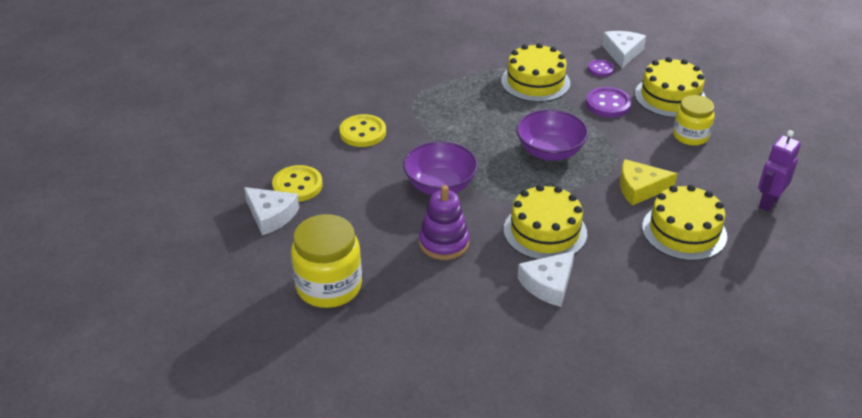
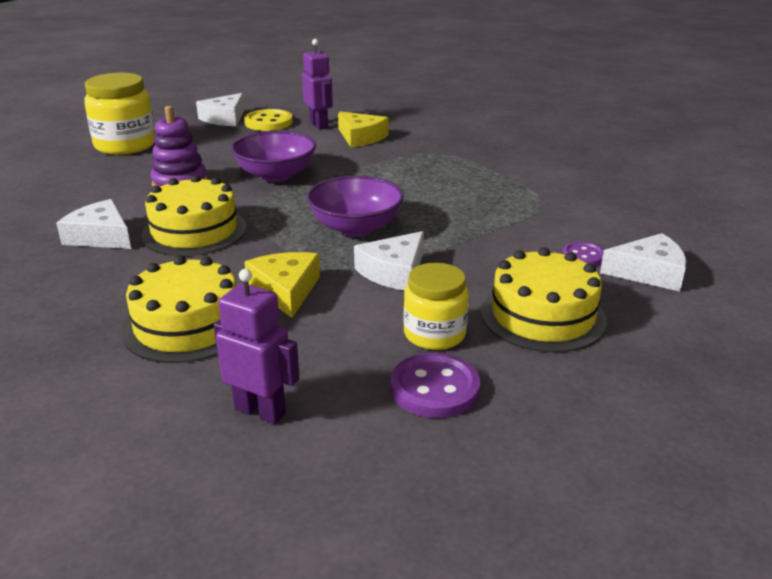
camera: 80 degrees right, 10 degrees down
yellow button [339,114,386,147] -> yellow cheese [338,111,389,147]
yellow cake [501,43,570,102] -> none
purple button [586,87,632,118] -> purple button moved to [391,353,480,418]
none -> purple robot [302,39,333,130]
none -> white cheese [354,231,424,290]

